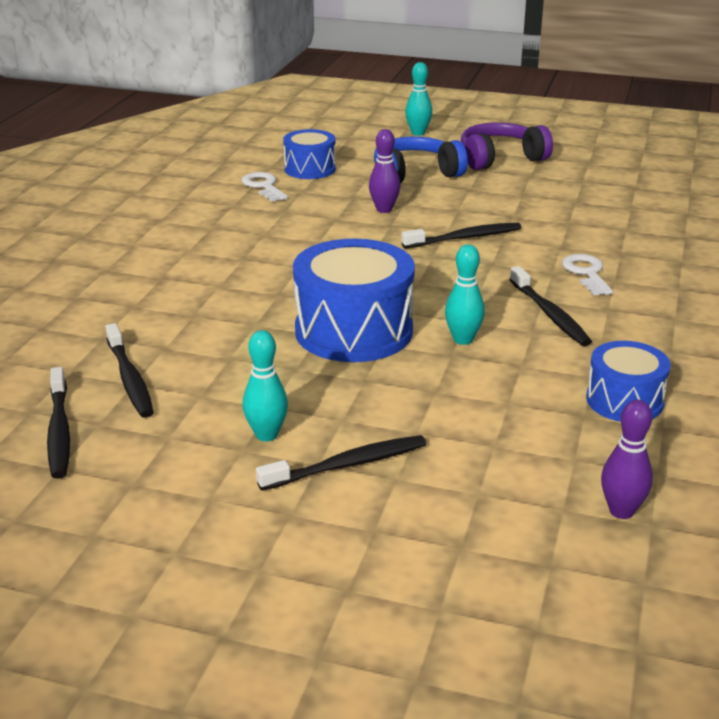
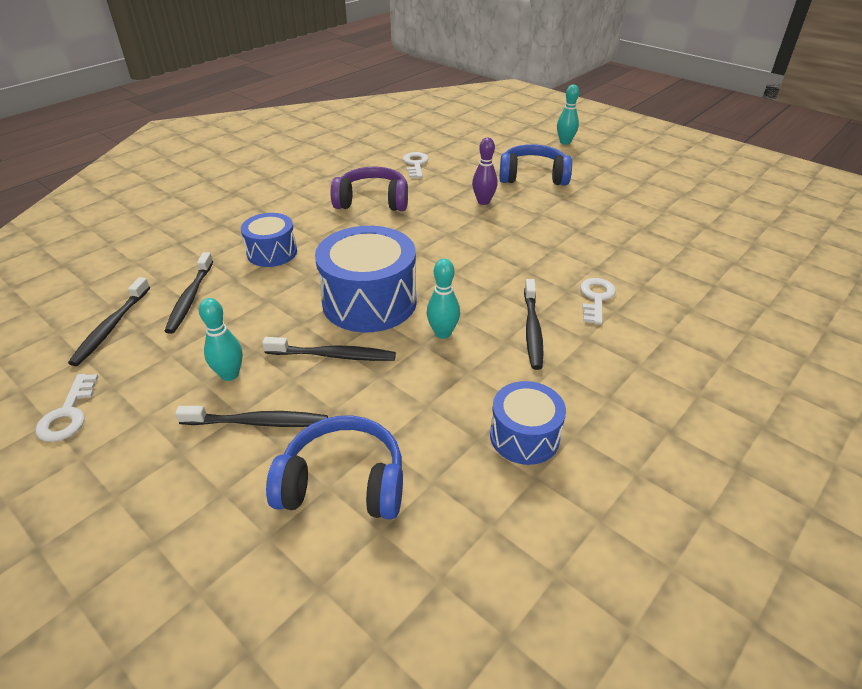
camera: 25 degrees right, 10 degrees up
blue drum [283,129,336,179] -> blue drum moved to [241,213,297,267]
black toothbrush [402,223,521,248] -> black toothbrush moved to [262,337,396,361]
purple headphones [461,122,553,170] -> purple headphones moved to [331,167,408,211]
purple bowling pin [601,400,653,519] -> none
none -> white key [36,374,98,442]
none -> blue headphones [266,415,403,520]

